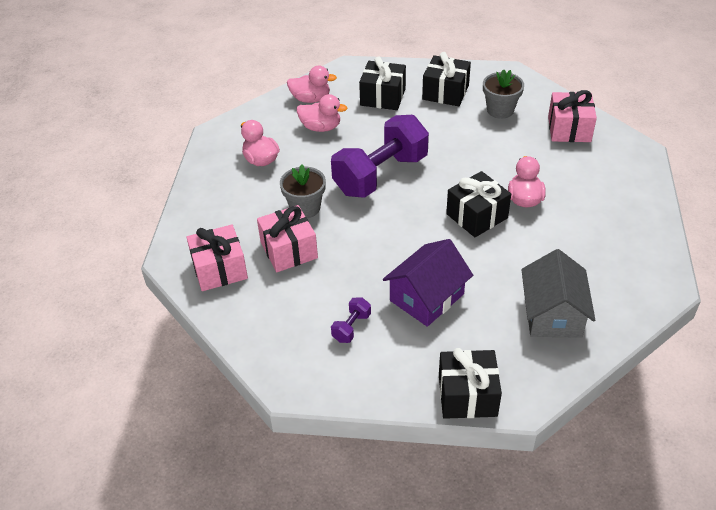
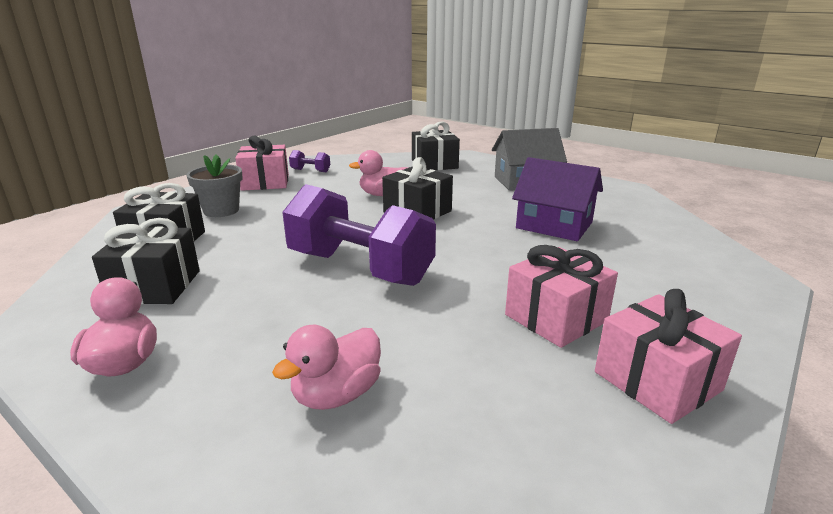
camera: 105 degrees left, 20 degrees down
grey flower pot [280,164,326,218] -> none
pink duck [297,94,348,132] -> none
purple dumbbell [331,298,371,343] -> purple dumbbell moved to [289,150,330,172]
black gift [439,348,502,419] -> black gift moved to [412,121,460,170]

